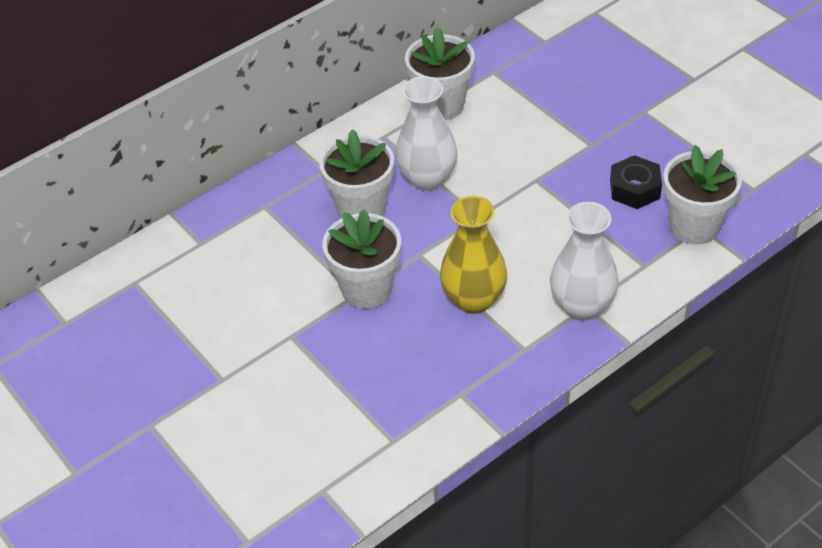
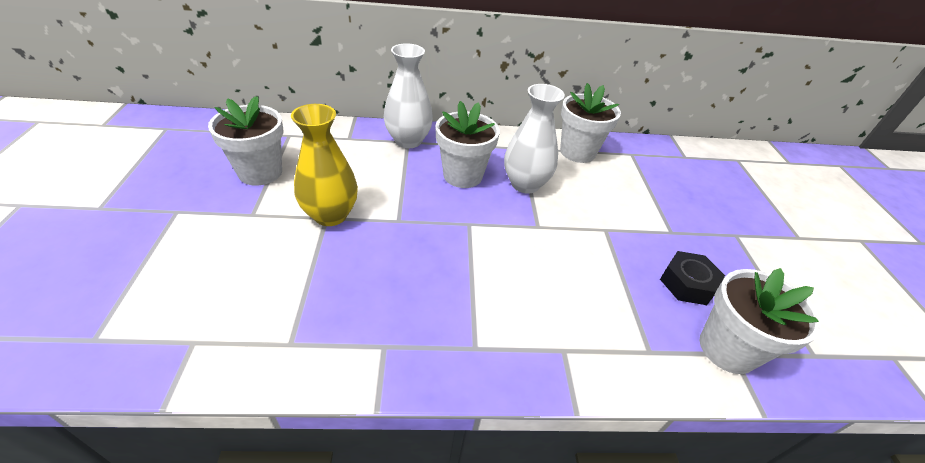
camera: 30 degrees right, 5 degrees down
white flower pot [322,209,401,309] -> white flower pot moved to [208,96,283,186]
yellow vase [440,196,507,314] -> yellow vase moved to [291,104,358,226]
white vase [550,202,618,321] -> white vase moved to [384,43,433,148]

